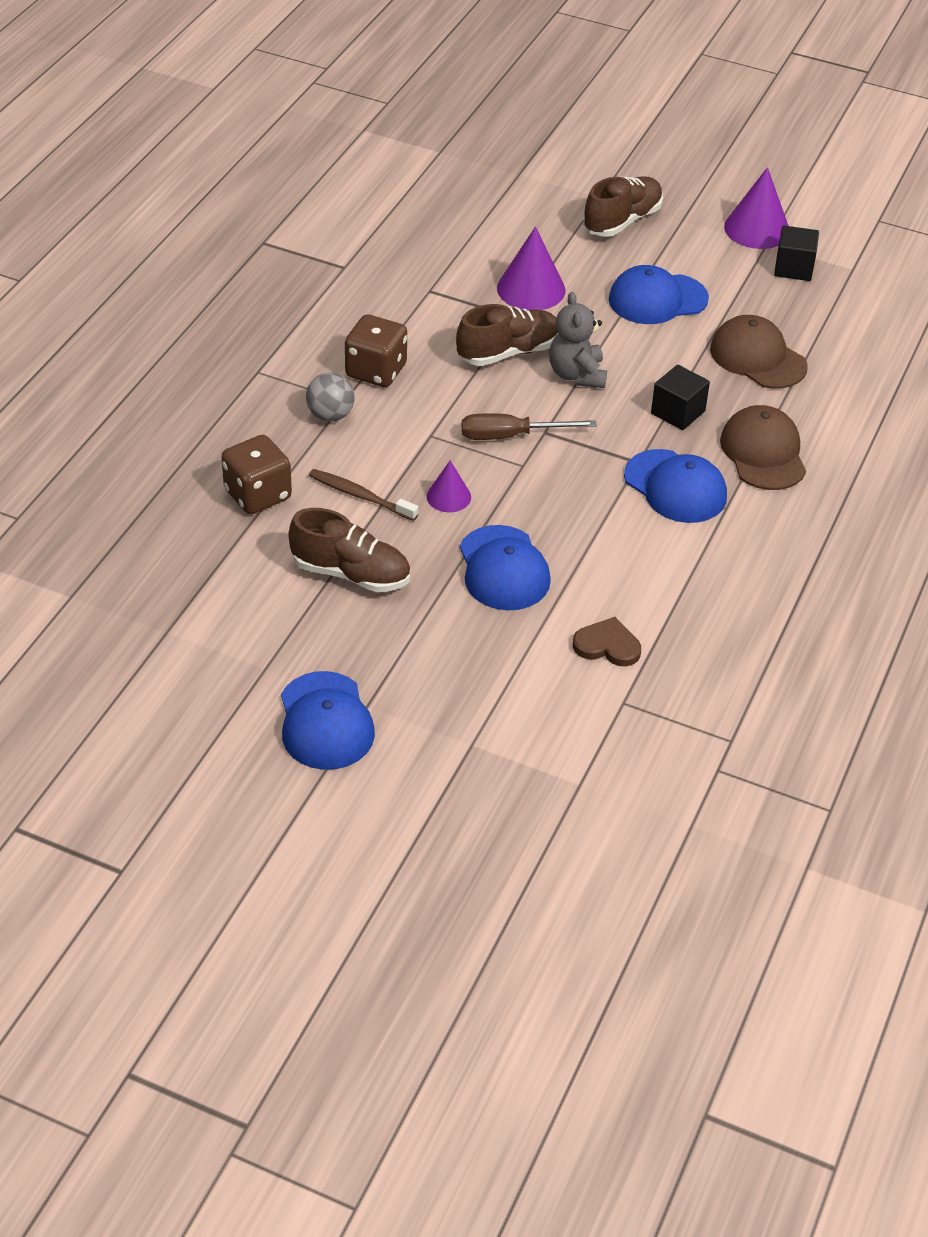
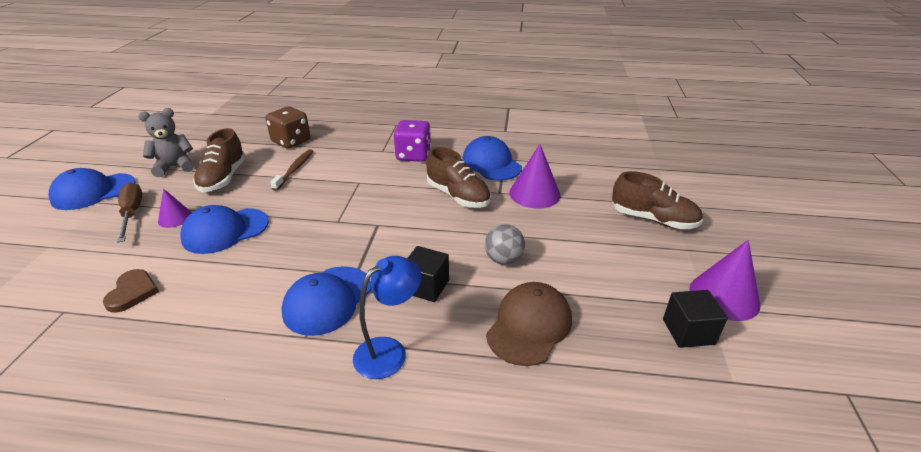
camera: 75 degrees right, 10 degrees down
grey ball [306,373,355,422] -> grey ball moved to [485,224,525,265]
brown dice [345,314,407,387] -> purple dice [394,120,431,162]
purple cone [427,461,471,512] -> purple cone moved to [158,189,192,228]
brown screwdriver [462,413,597,440] -> brown screwdriver moved to [117,182,142,242]
grey teddy bear [549,292,607,388] -> grey teddy bear moved to [138,108,194,177]
blue cap [609,265,709,324] -> blue cap moved to [462,136,522,181]
brown cap [720,405,806,490] -> blue lamp [353,256,422,379]

